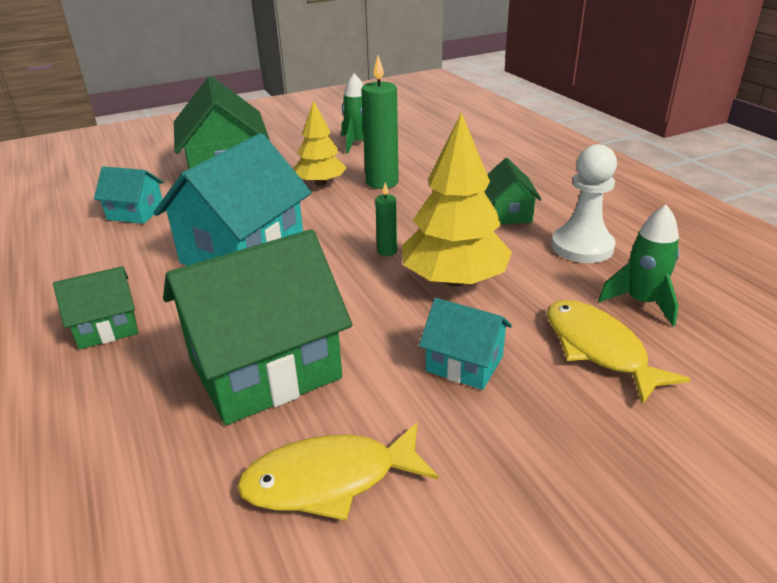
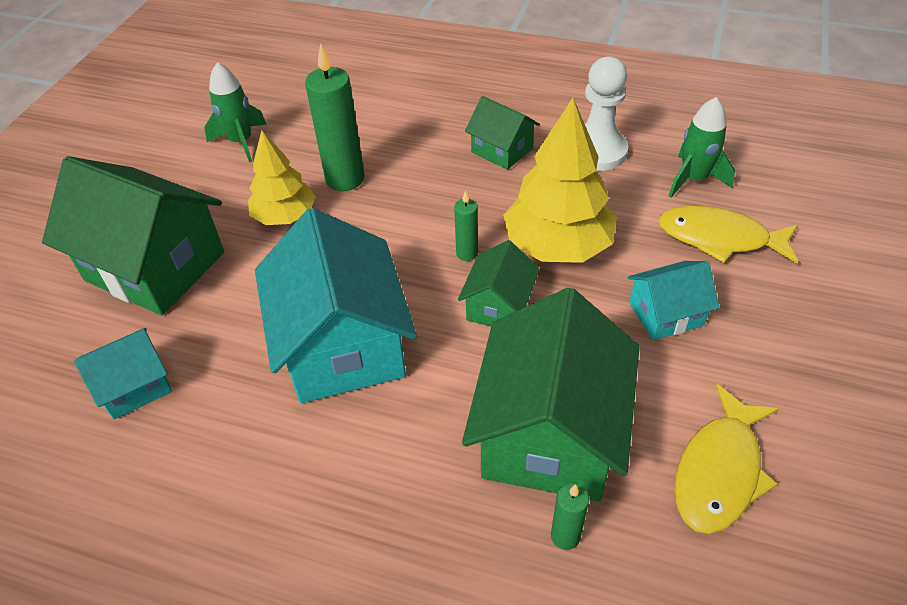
camera: 45 degrees left, 15 degrees up
green house [53,266,138,349] -> green house moved to [458,240,540,326]
none -> green candle [551,483,589,550]

